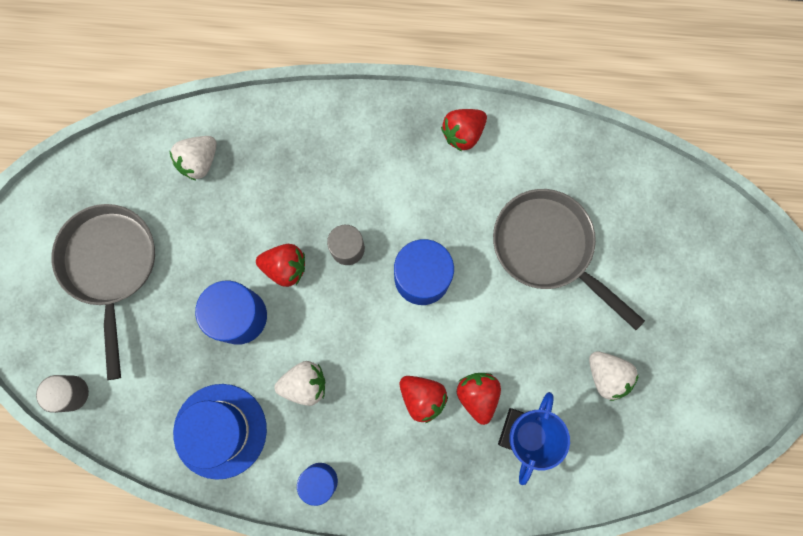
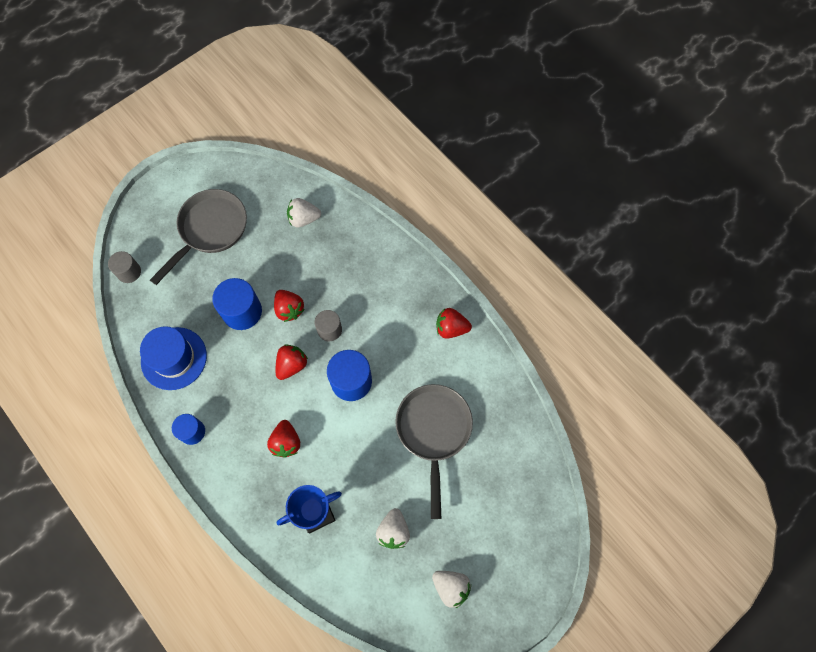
camera: 45 degrees right, 10 degrees down
white strawberry [274,361,325,406] -> white strawberry moved to [432,571,471,608]
red strawberry [457,373,501,425] -> red strawberry moved to [276,344,308,380]

